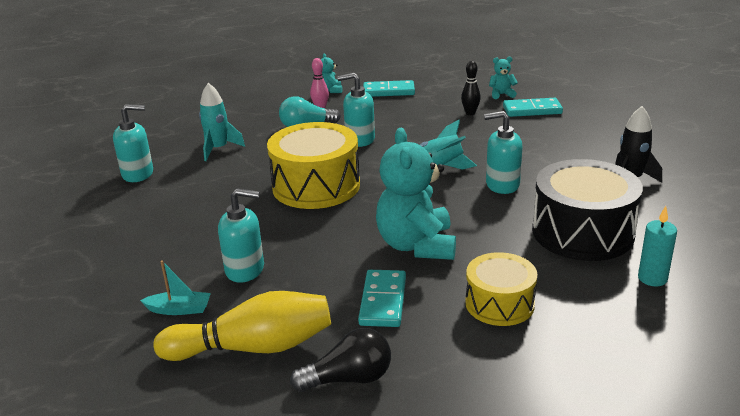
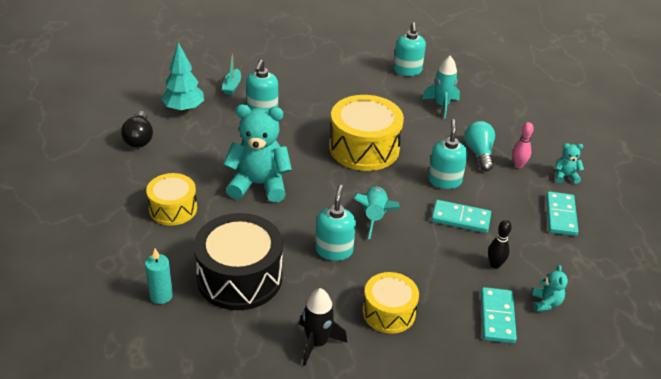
camera: 95 degrees right, 10 degrees up
yellow bowling pin [153,291,331,361] -> turquoise tree [161,42,204,112]
turquoise domino [358,270,406,327] -> turquoise domino moved to [431,200,491,233]
none -> yellow drum [363,272,419,334]

